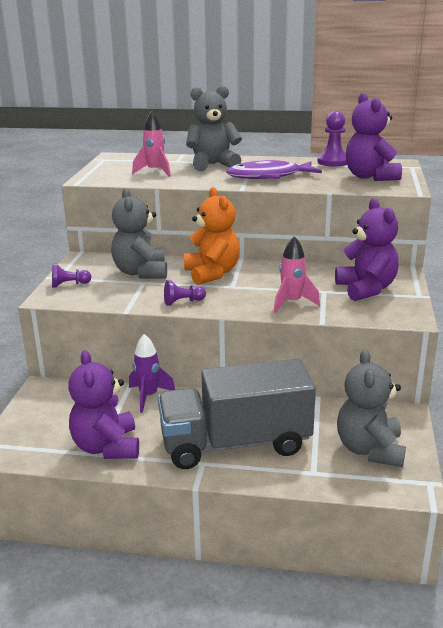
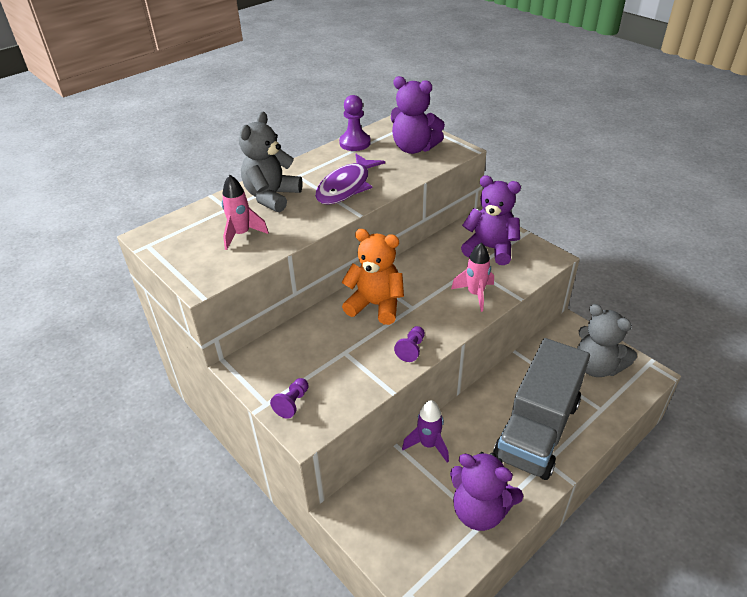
camera: 50 degrees left, 15 degrees up
grey teddy bear [111,188,167,279] -> none

